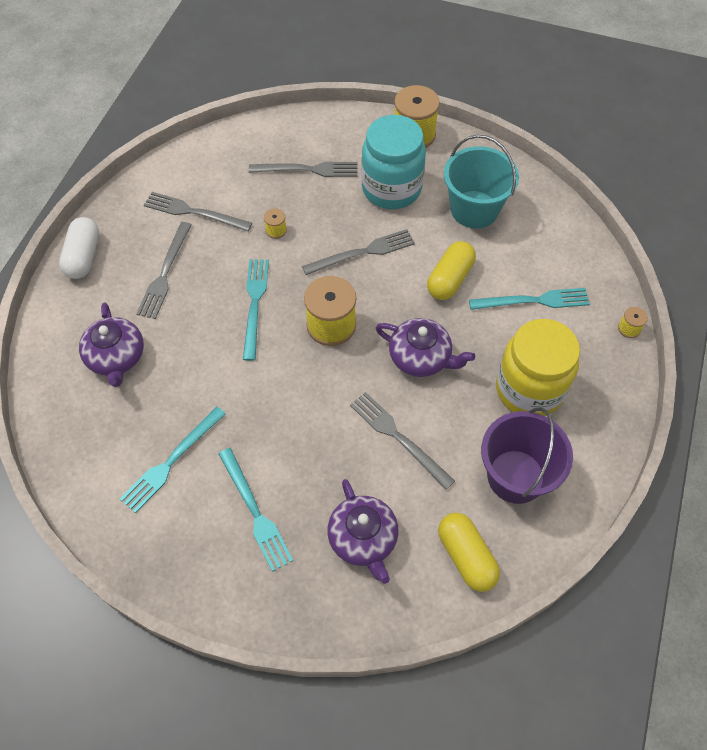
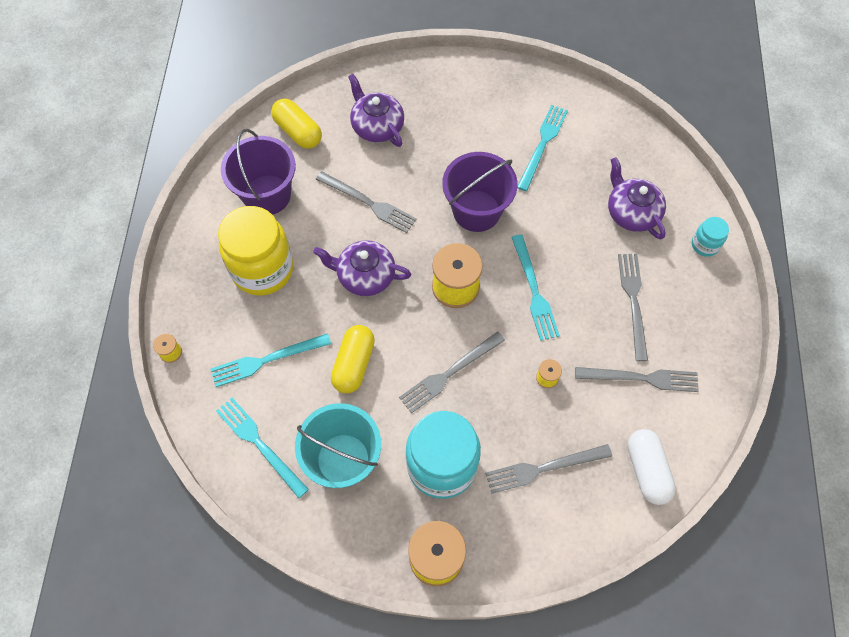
camera: 165 degrees right, 5 degrees up
white capsule [59,217,99,279] -> white capsule moved to [628,429,676,505]
turquoise fork [218,448,293,572] -> turquoise fork moved to [216,398,309,498]
none -> purple bucket [442,152,518,232]
none -> turquoise jar [692,217,729,257]

